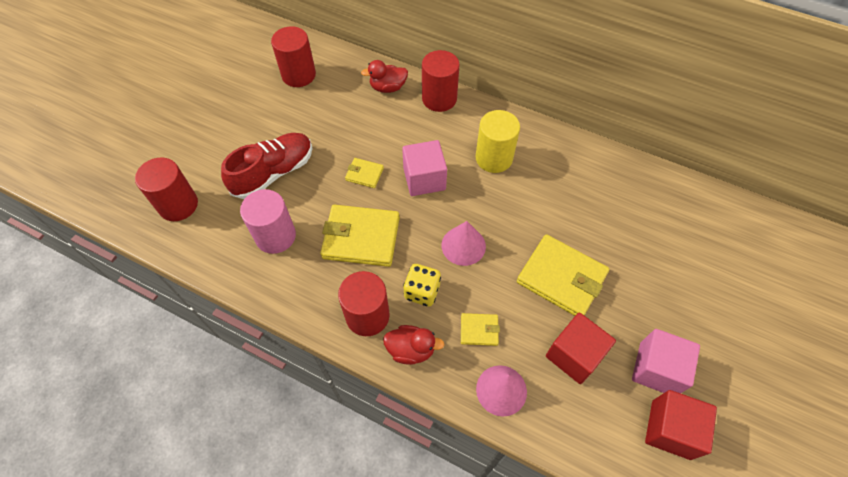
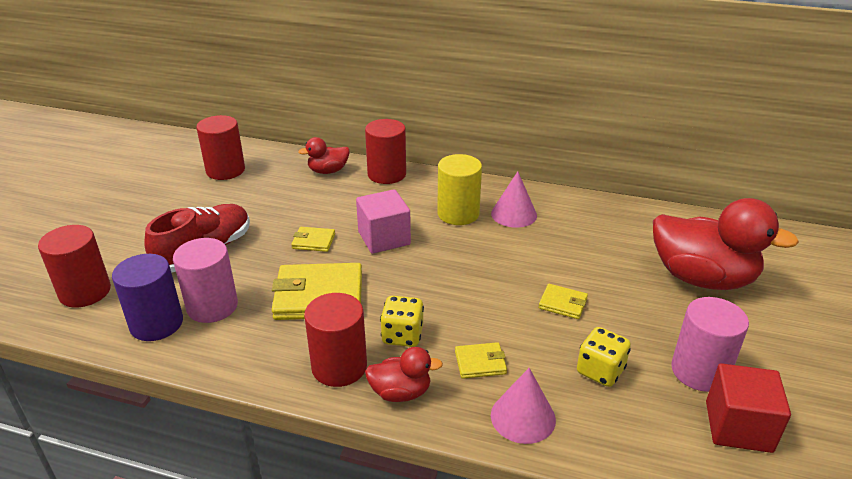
camera: 10 degrees left, 25 degrees down
pink cone [441,221,486,266] -> pink cone moved to [491,171,537,228]
yellow wallet [517,234,609,316] -> yellow wallet [539,284,588,319], size x0.49
red cube [546,312,616,384] -> yellow dice [577,327,631,387]
pink cube [632,329,700,393] -> pink cylinder [671,297,749,392]
none -> purple cylinder [112,254,183,341]
none -> red duck [653,198,799,290]

